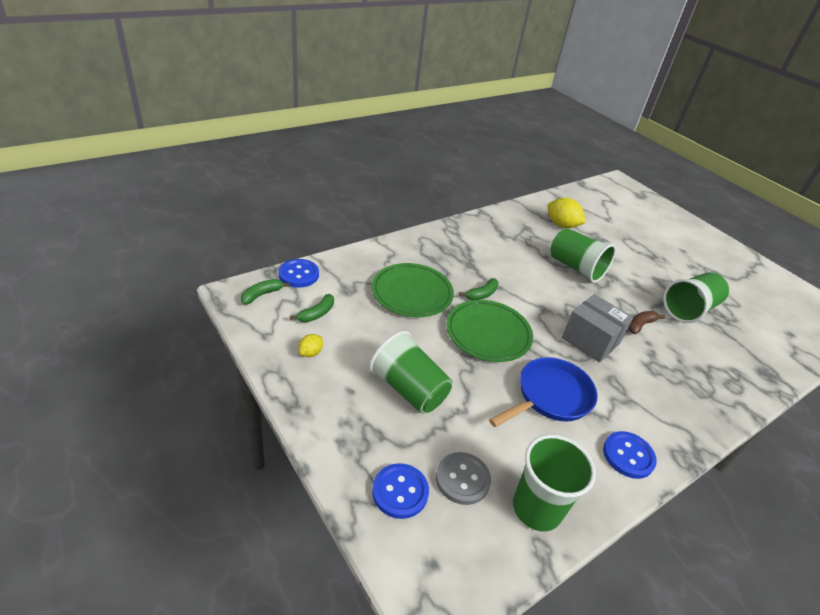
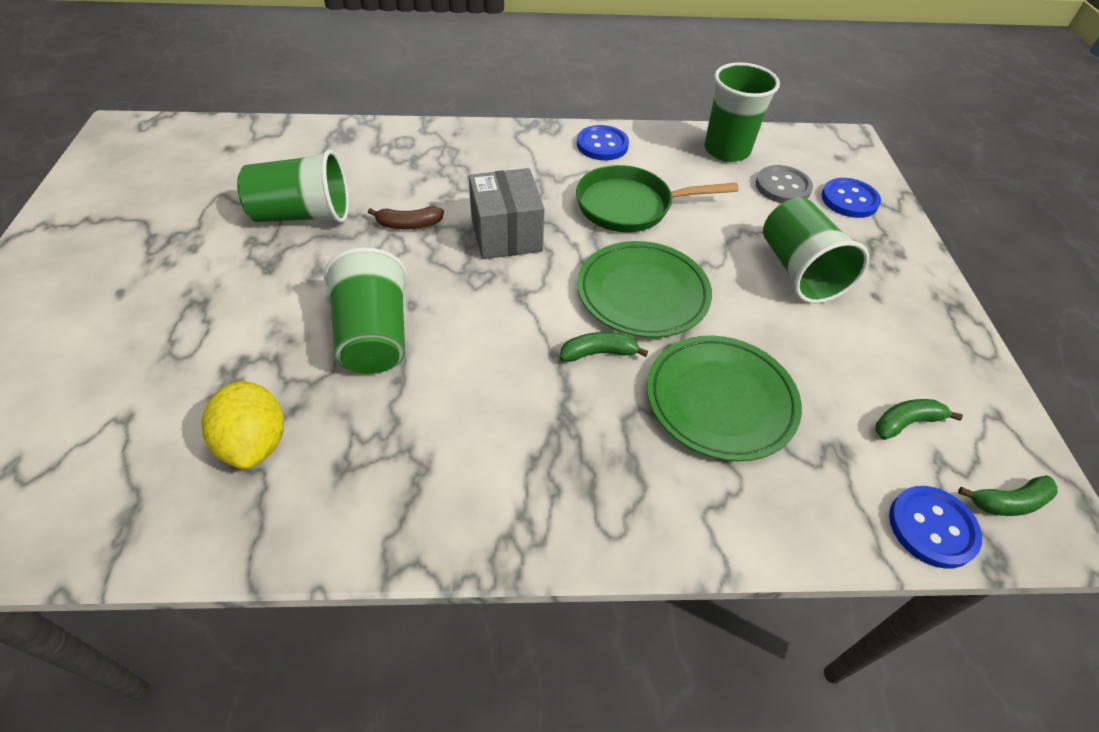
camera: 145 degrees left, 10 degrees up
yellow lemon [299,334,323,357] -> none
blue pan [489,357,598,427] -> green pan [576,165,739,232]

